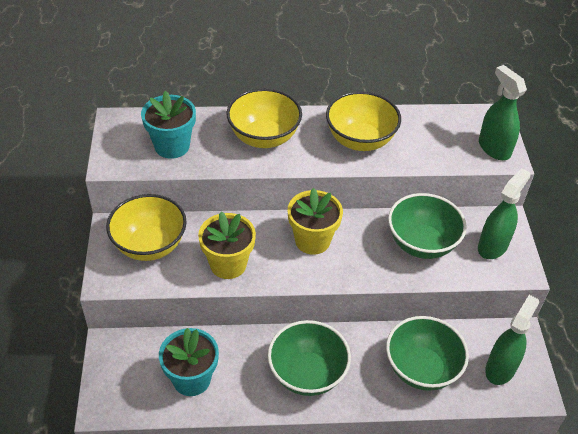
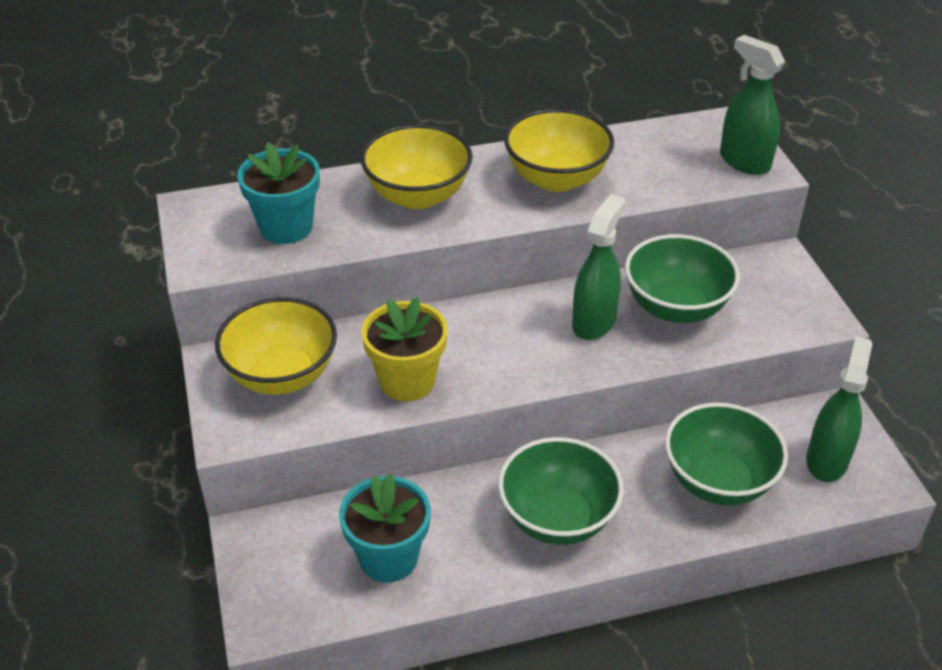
camera: 10 degrees left, 5 degrees down
yellow flower pot [288,188,343,255] -> none
green spray bottle [478,168,531,259] -> green spray bottle moved to [572,194,625,340]

